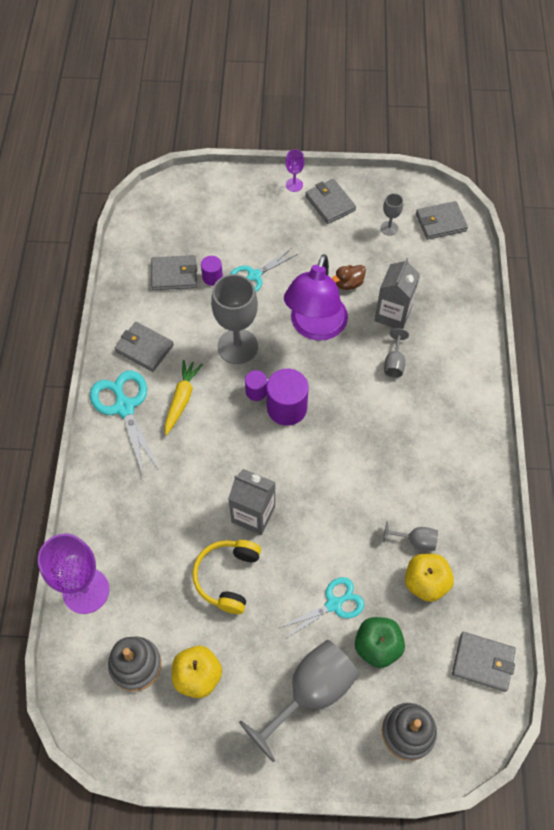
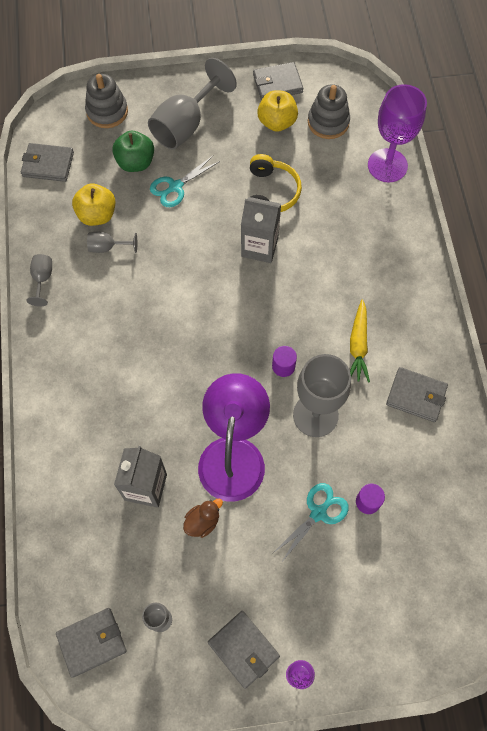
camera: 170 degrees right, 5 degrees up
turquoise scissors [90,370,160,477] -> none
grey wallet [151,255,197,290] -> grey wallet moved to [253,62,303,100]
purple cylinder [266,368,309,426] -> none
grey goblet [384,328,409,378] -> grey goblet moved to [27,254,52,307]

